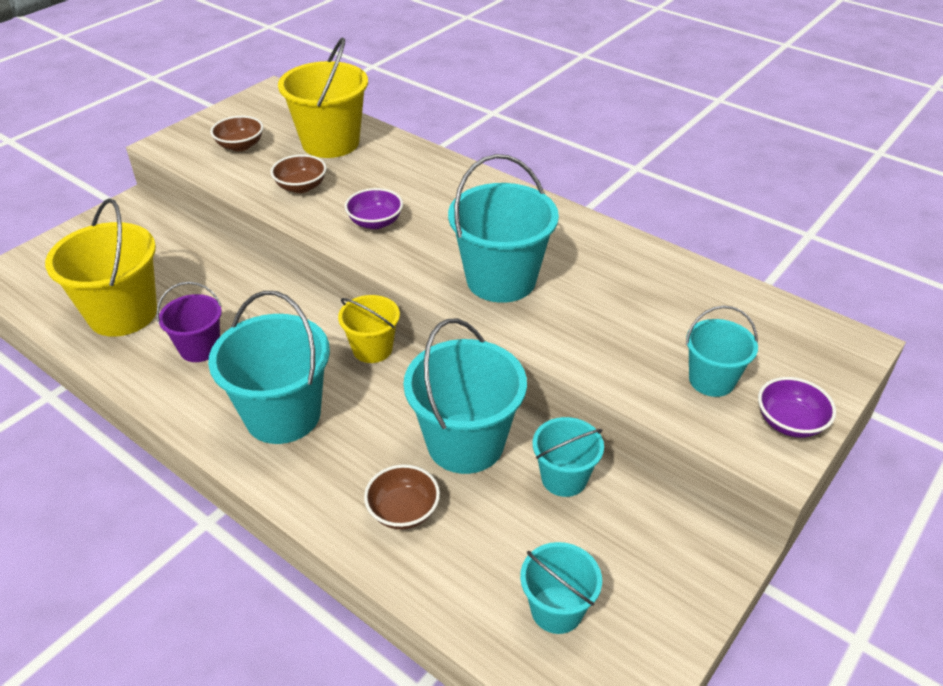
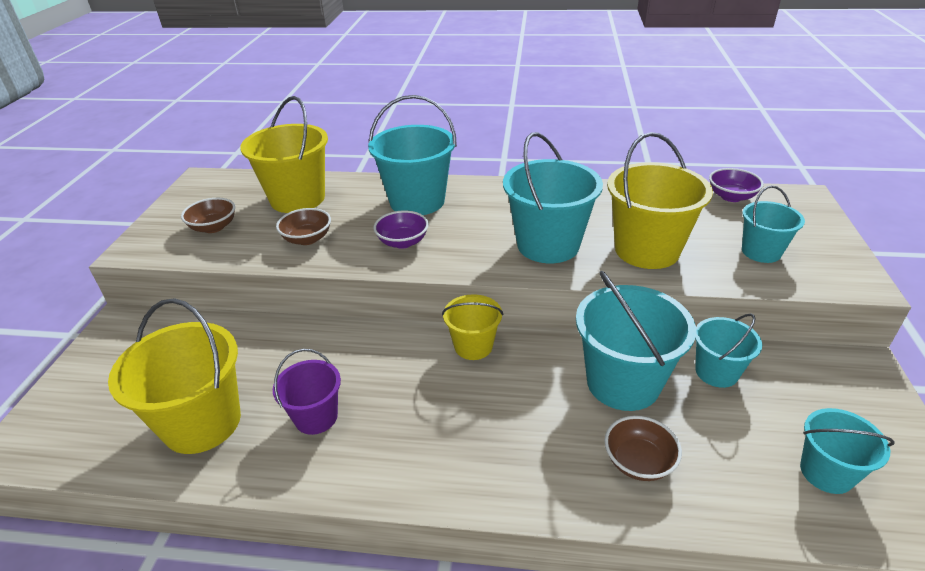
camera: 30 degrees left, 5 degrees down
turquoise bucket [208,291,330,444] -> turquoise bucket moved to [368,95,457,215]
purple bowl [758,377,836,438] -> purple bowl moved to [709,168,764,202]
none -> yellow bucket [607,132,713,269]

